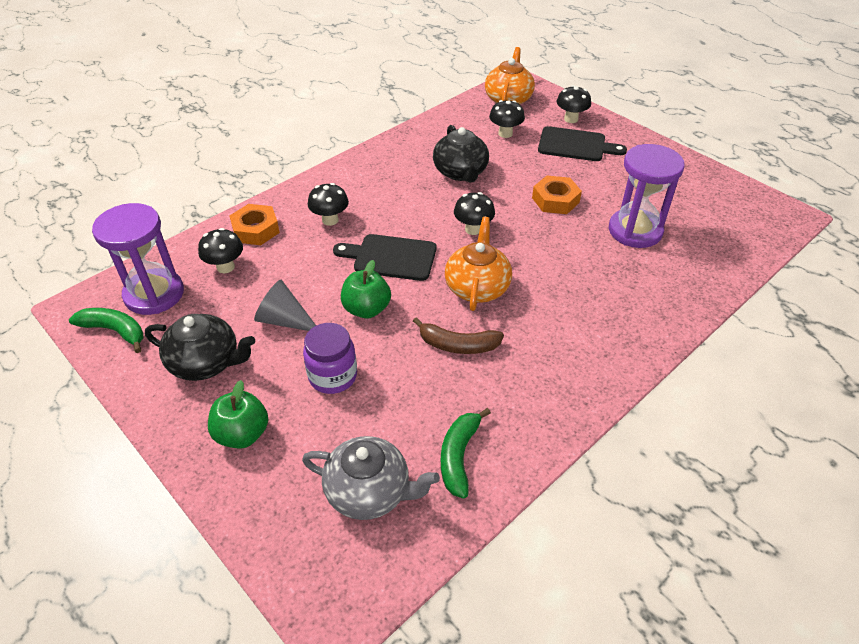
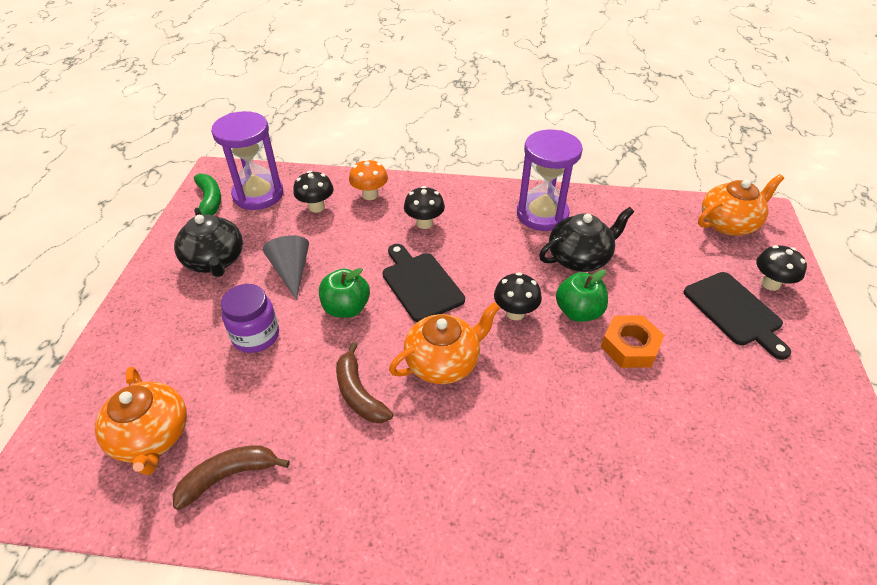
camera: 50 degrees right, 0 degrees up
green apple [208,380,268,449] -> green apple moved to [556,269,608,322]
orange nut [230,204,280,245] -> orange mushroom [349,159,388,200]
grey teapot [302,436,440,520] -> orange teapot [95,367,187,475]
black teapot [433,125,489,182] -> black teapot turned 150 degrees counterclockwise [539,207,634,272]
green banana [441,408,491,499] -> brown banana [173,445,290,510]
black mushroom [489,100,525,138] -> none
purple hourglass [609,144,685,248] -> purple hourglass moved to [517,130,583,231]

